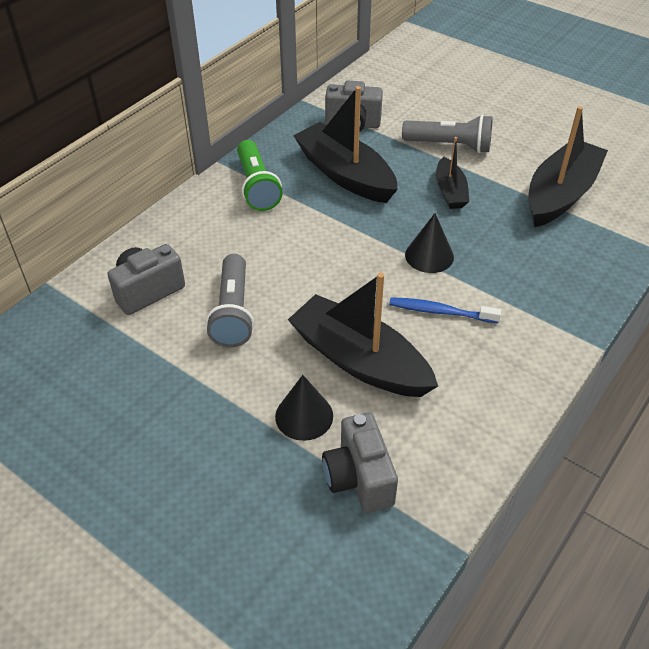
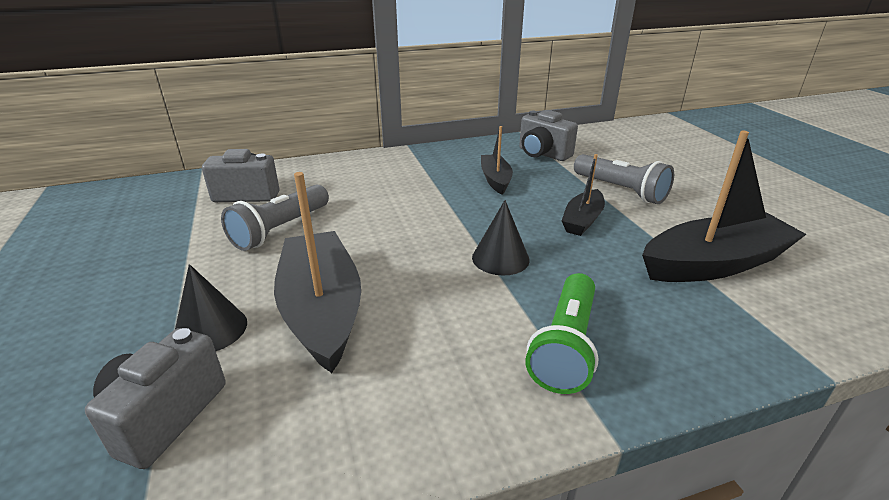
camera: 35 degrees right, 15 degrees down
green flashlight [237,140,283,211] -> green flashlight moved to [526,273,599,394]
black boat [293,86,398,203] -> black boat [481,126,513,194], size x0.55
blue toothbrush [389,297,501,323] -> none

